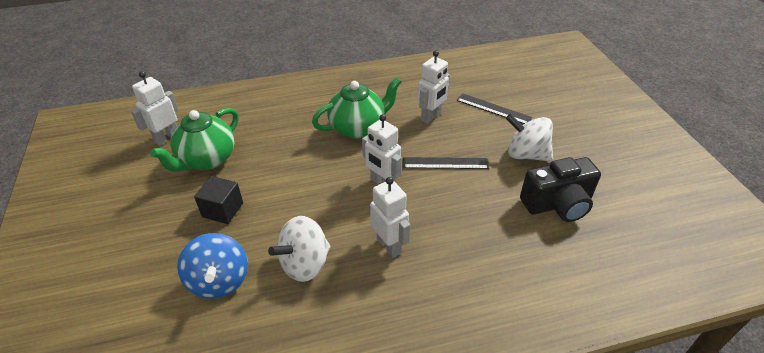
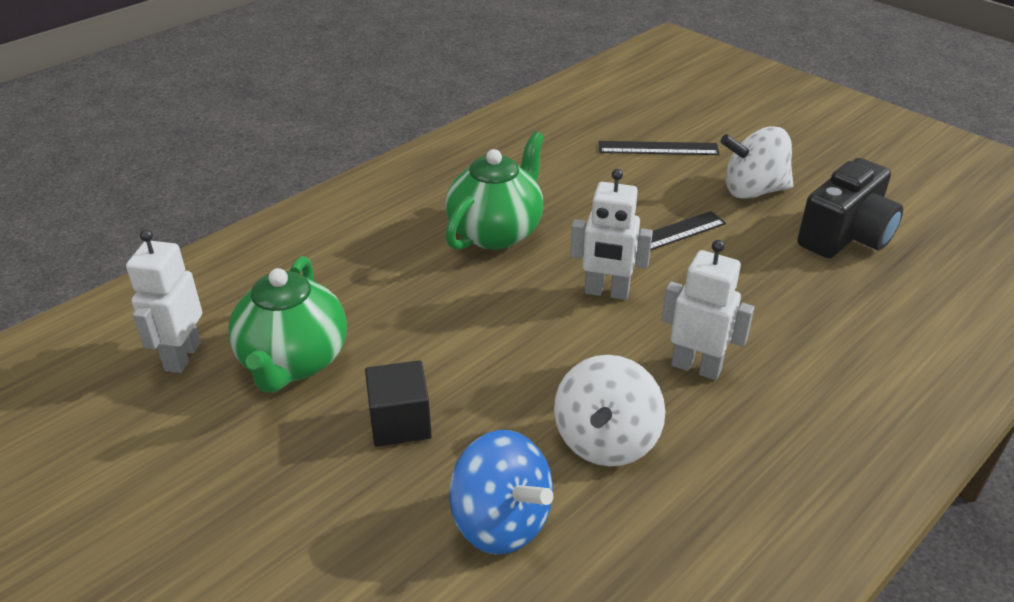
camera: 30 degrees left, 5 degrees down
white robot [417,50,450,124] -> none

